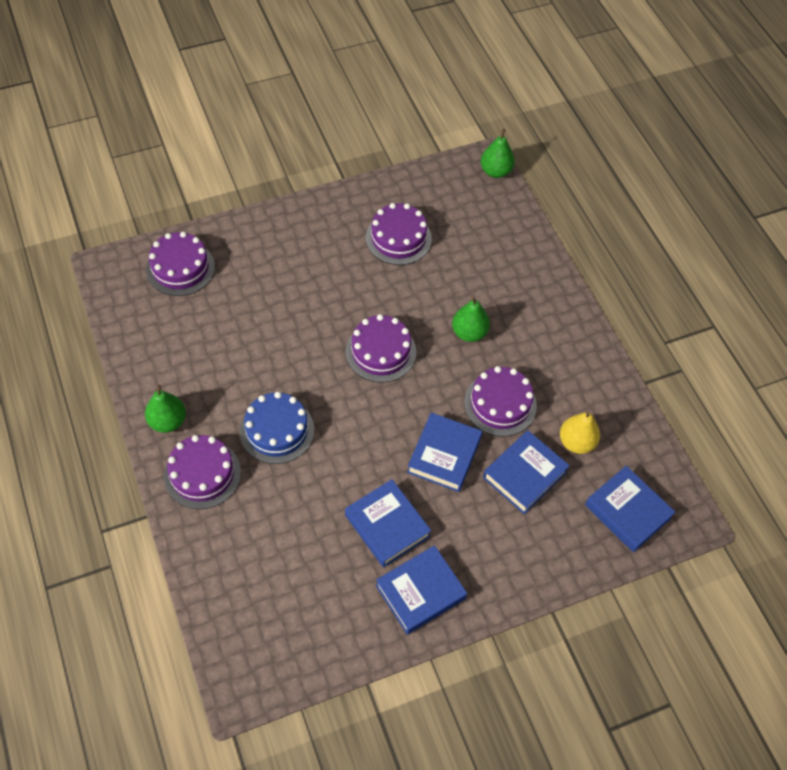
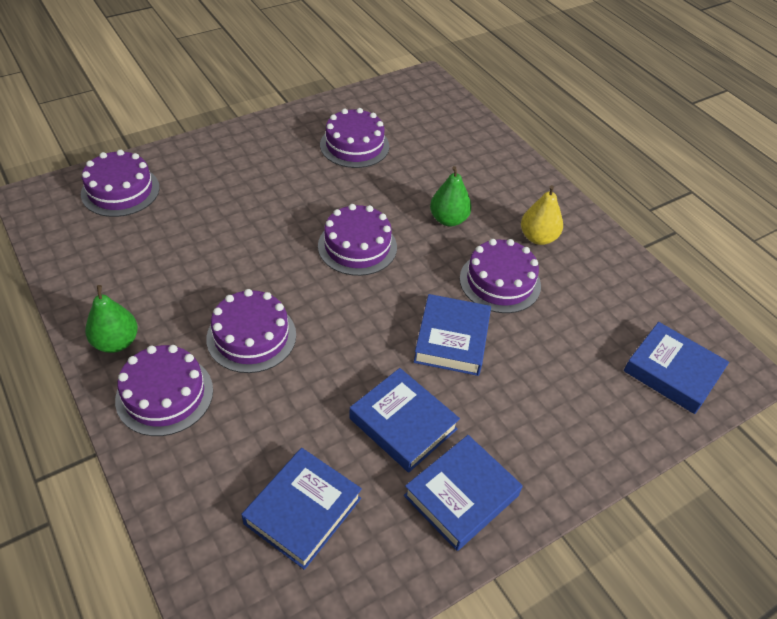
camera: 10 degrees left, 10 degrees down
blue cake [240,392,314,464] -> purple cake [206,289,296,373]
green pear [481,129,515,178] -> none
blue book [483,430,570,514] -> blue book moved to [241,448,362,570]
yellow pear [560,411,600,454] -> yellow pear moved to [521,185,563,245]

